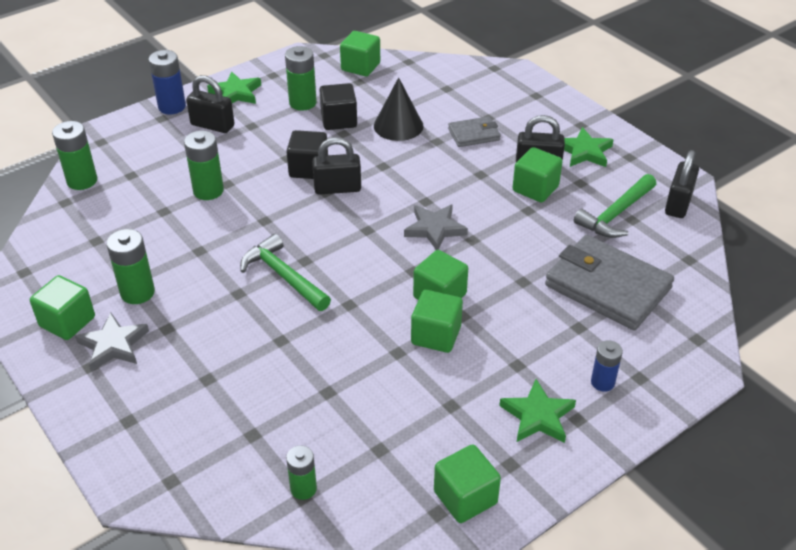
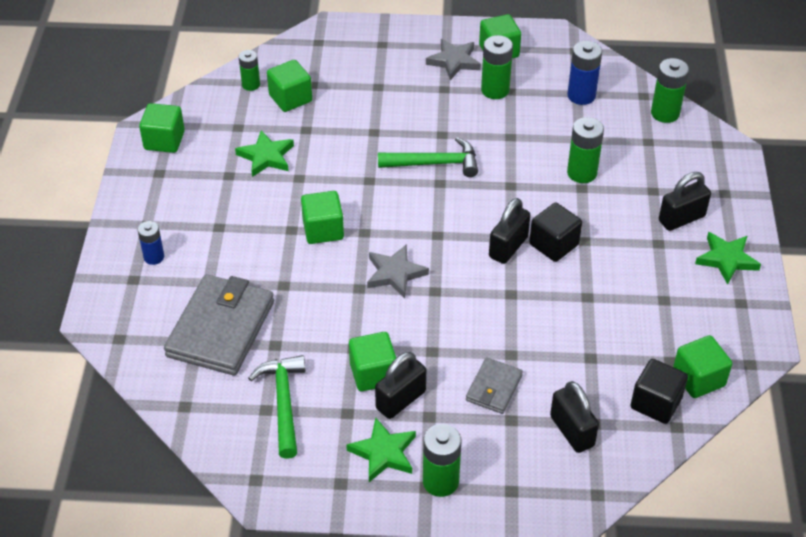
camera: 130 degrees right, 5 degrees up
blue battery [149,50,186,114] -> blue battery moved to [567,41,602,105]
green battery [285,46,317,111] -> green battery moved to [423,424,461,497]
black cube [320,83,357,130] -> black cube moved to [631,359,688,424]
black cone [374,77,424,141] -> none
green cube [411,290,463,353] -> green cube moved to [267,60,312,112]
green star [499,379,576,443] -> green star moved to [235,130,294,177]
grey wallet [545,235,674,330] -> grey wallet turned 60 degrees counterclockwise [164,274,274,376]
black padlock [665,150,699,218] -> black padlock moved to [550,381,599,453]

